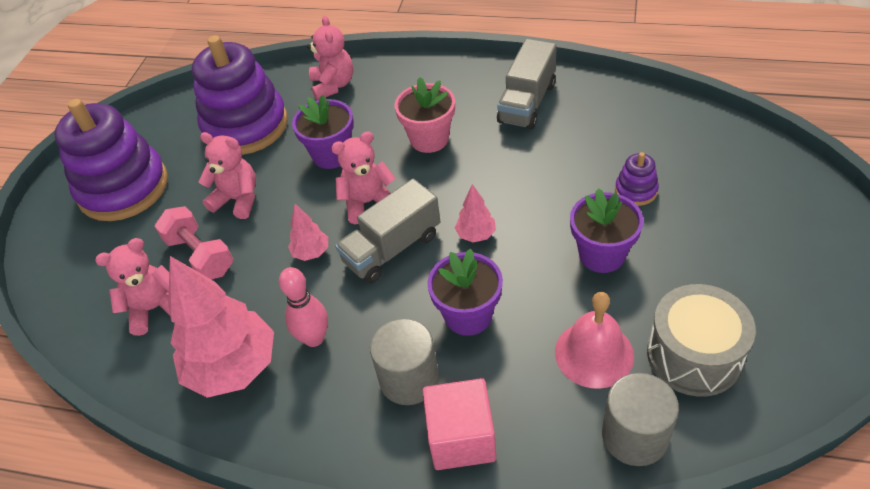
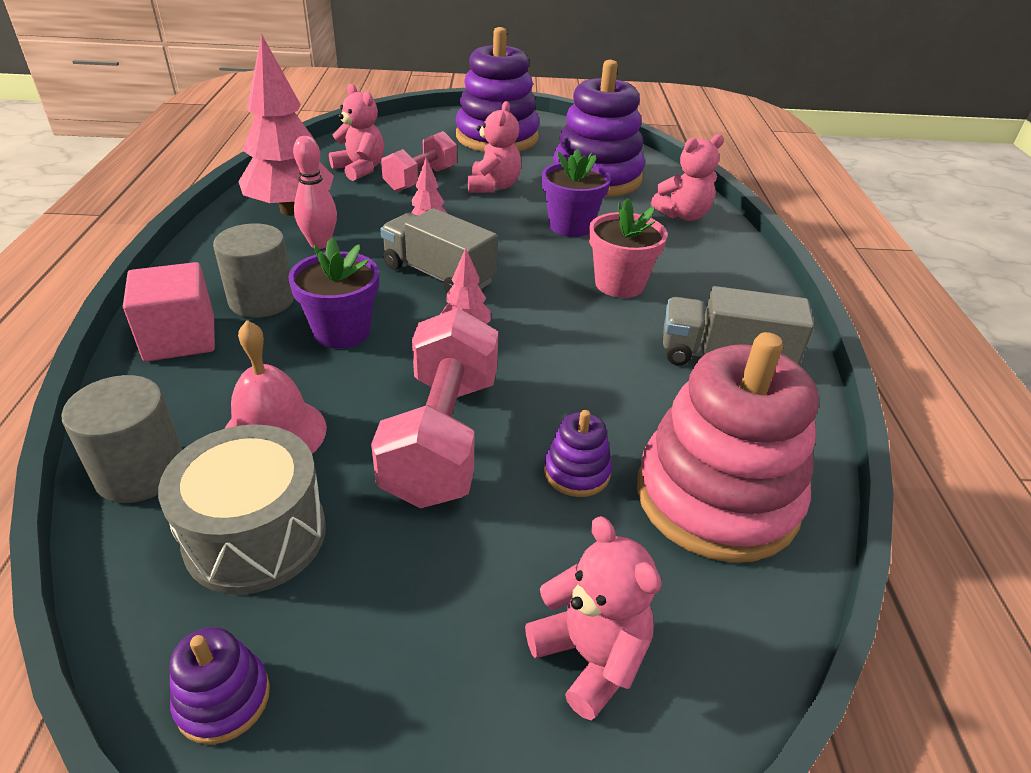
camera: 70 degrees right, 10 degrees down
pink teddy bear [331,131,396,224] -> pink teddy bear moved to [525,516,661,720]
purple flower pot [570,188,643,273] -> pink dumbbell [371,308,498,508]
none -> purple stacking toy [169,627,270,745]
none -> pink stacking toy [637,332,819,563]

